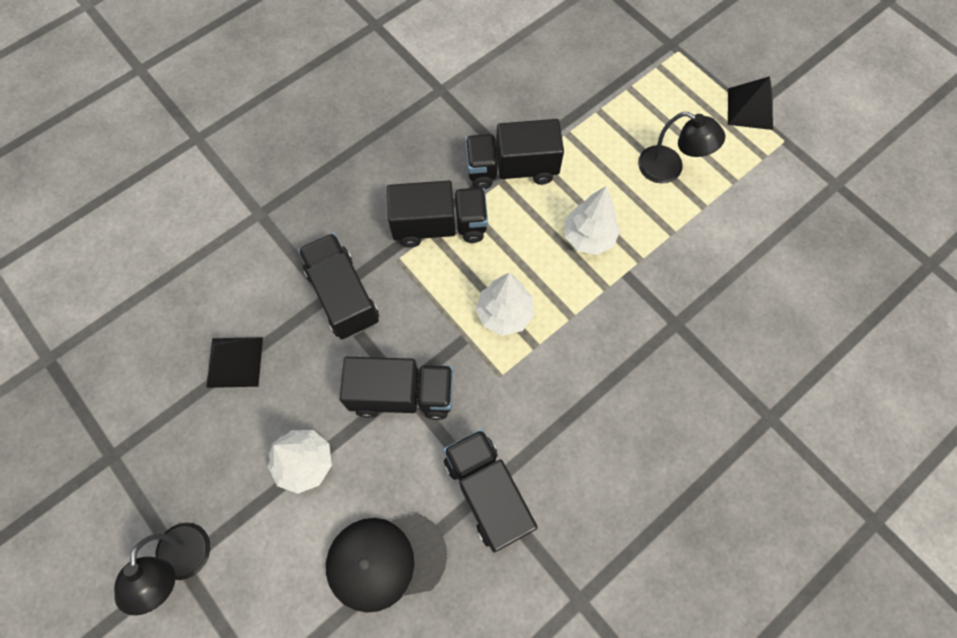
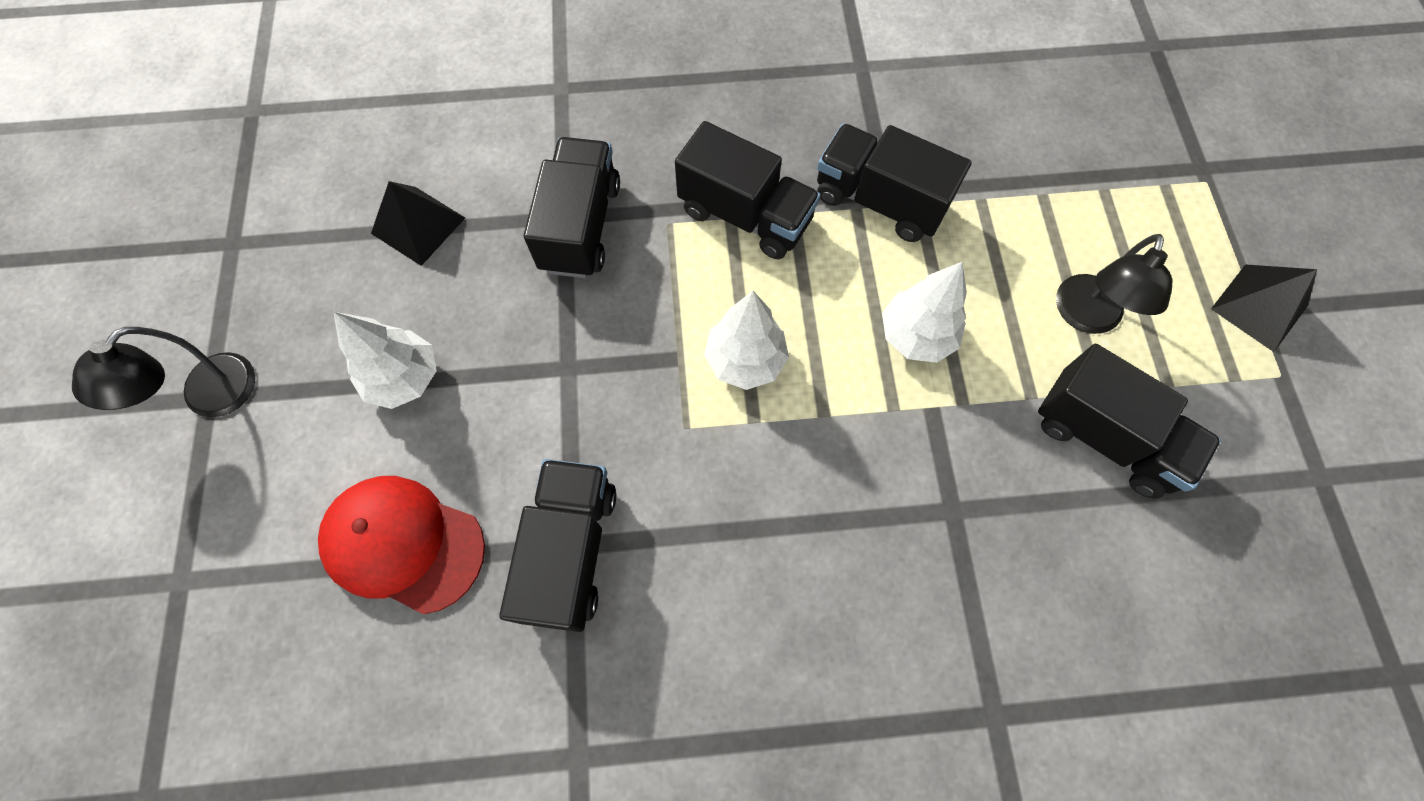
camera: 35 degrees right, 0 degrees up
black cap [326,514,447,613] -> red cap [318,476,485,614]
black truck [340,357,453,420] -> black truck moved to [1038,344,1221,499]
black lamp [638,112,725,184] -> black lamp turned 45 degrees clockwise [1056,234,1172,334]

